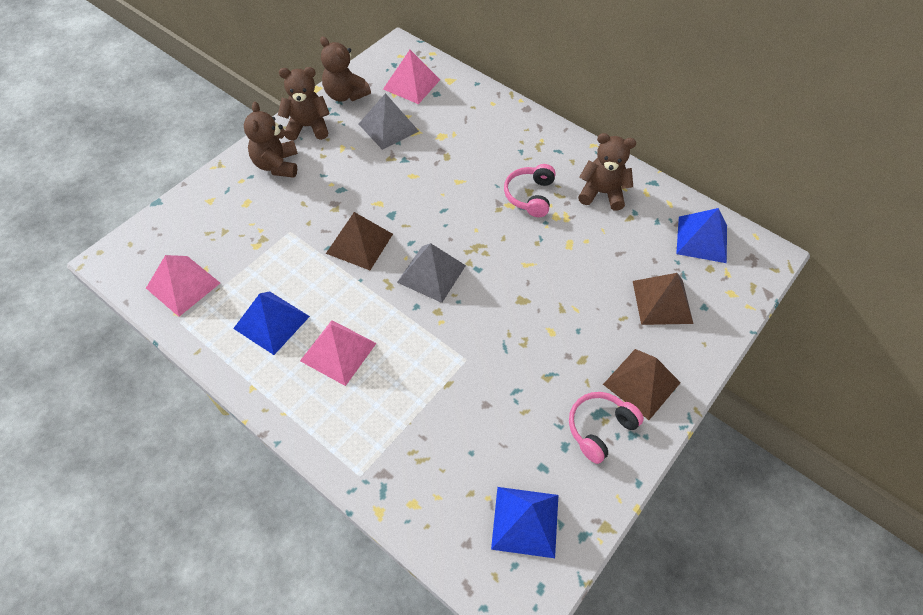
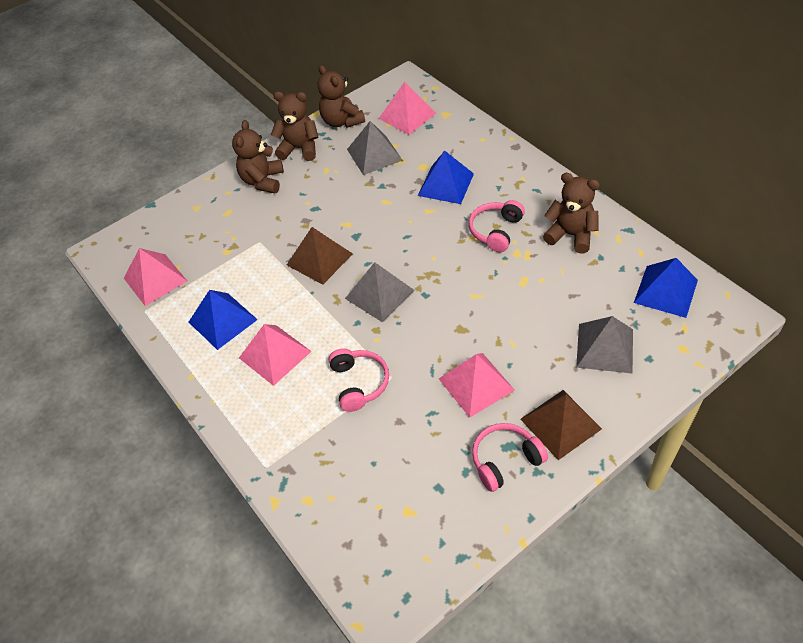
camera: 20 degrees right, 5 degrees down
blue pyramid [491,487,558,558] -> blue pyramid moved to [418,151,474,204]
brown pyramid [633,273,693,325] -> grey pyramid [576,316,633,374]
none -> pink headphones [329,348,389,412]
none -> pink pyramid [439,353,515,418]

